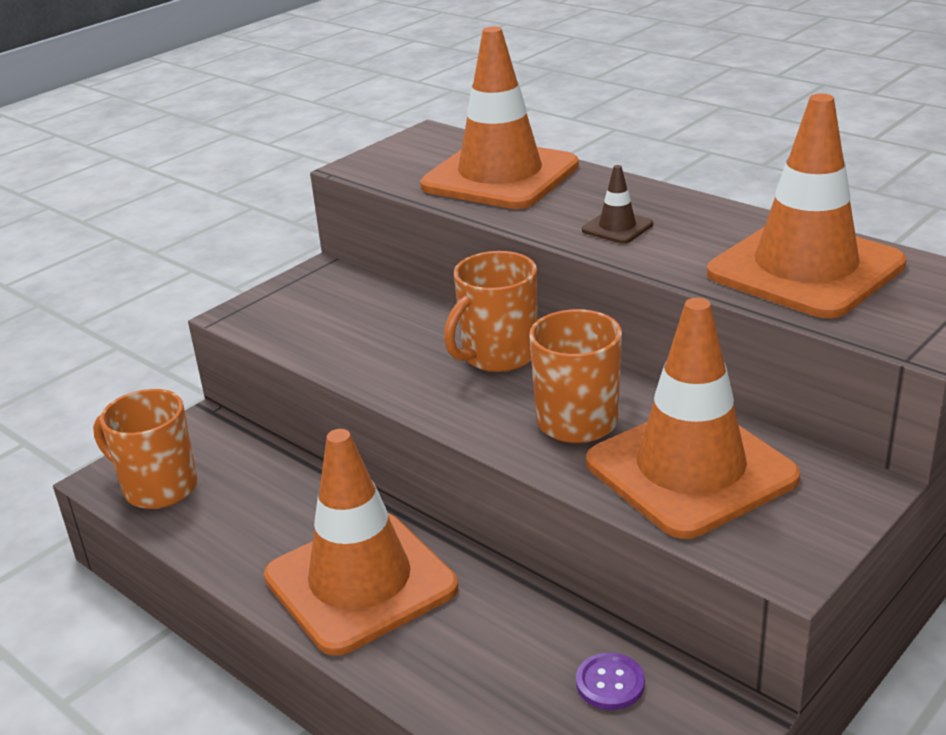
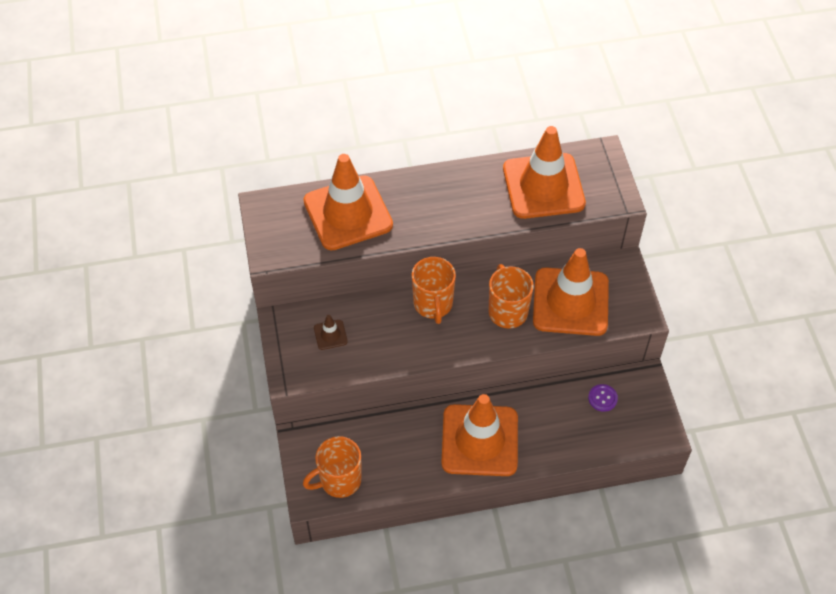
camera: 55 degrees left, 25 degrees up
brown traffic cone [582,165,653,244] -> brown traffic cone moved to [314,315,348,350]

